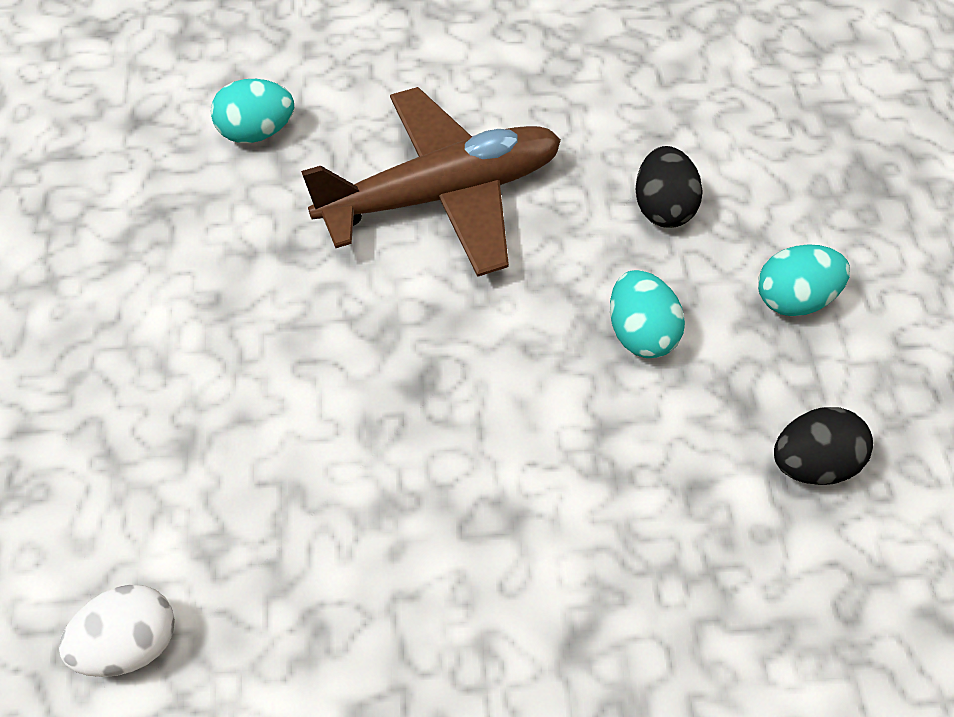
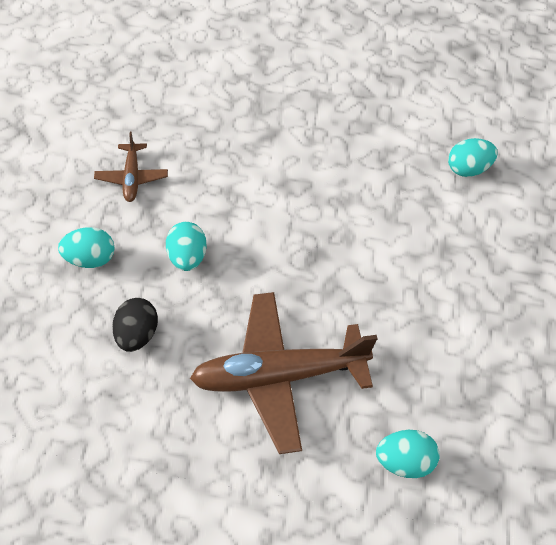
camera: 170 degrees left, 0 degrees up
white egg [59,584,175,677] -> turquoise egg [448,138,498,177]
black egg [774,407,873,485] -> brown plane [94,132,168,202]

